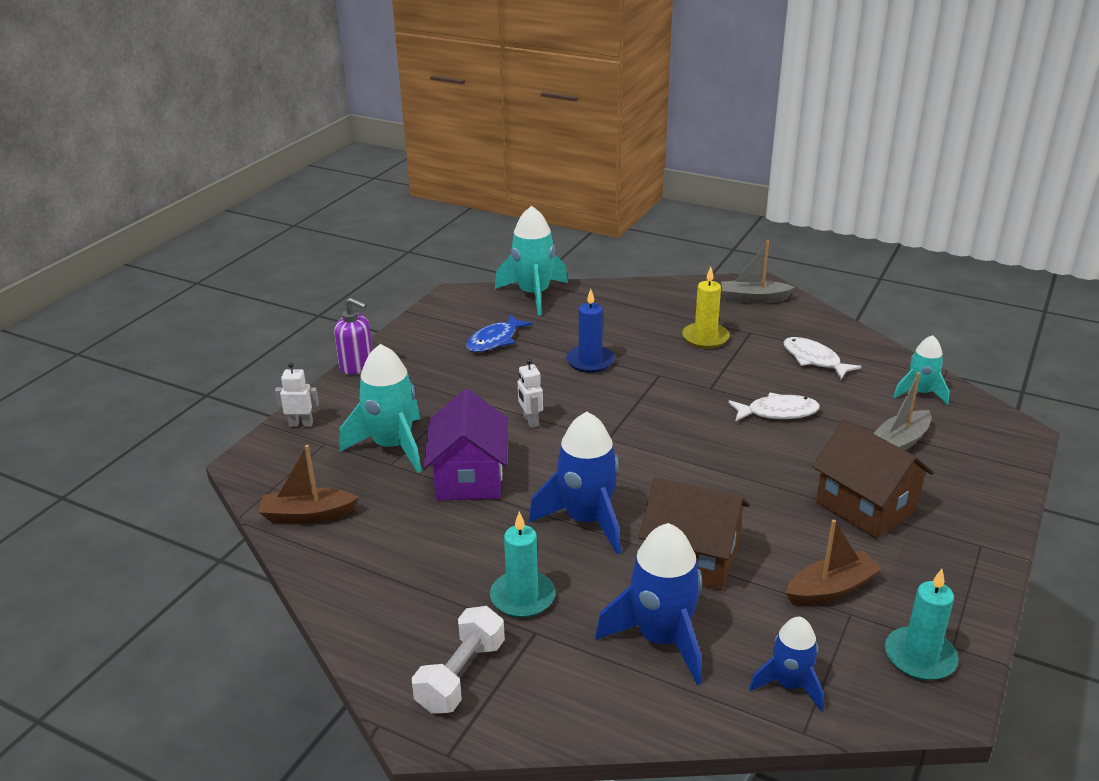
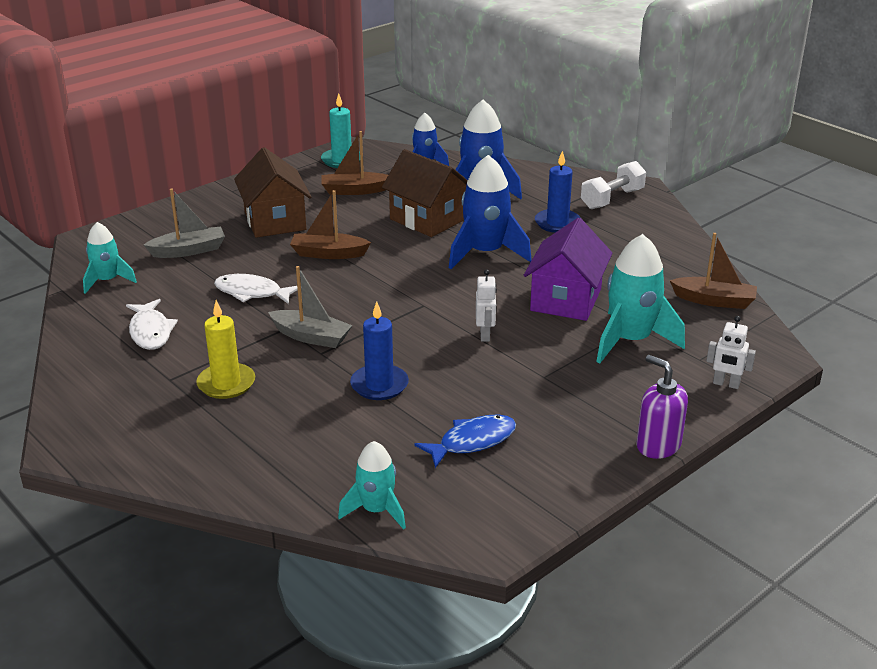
camera: 160 degrees left, 0 degrees up
turquoise candle [490,512,555,618] -> blue candle [535,151,581,233]
turquoise rocket [495,206,568,316] -> turquoise rocket [338,441,406,530], size x0.60
grey boat [721,241,795,304] -> grey boat moved to [268,266,353,348]
none -> brown boat [290,190,371,259]

